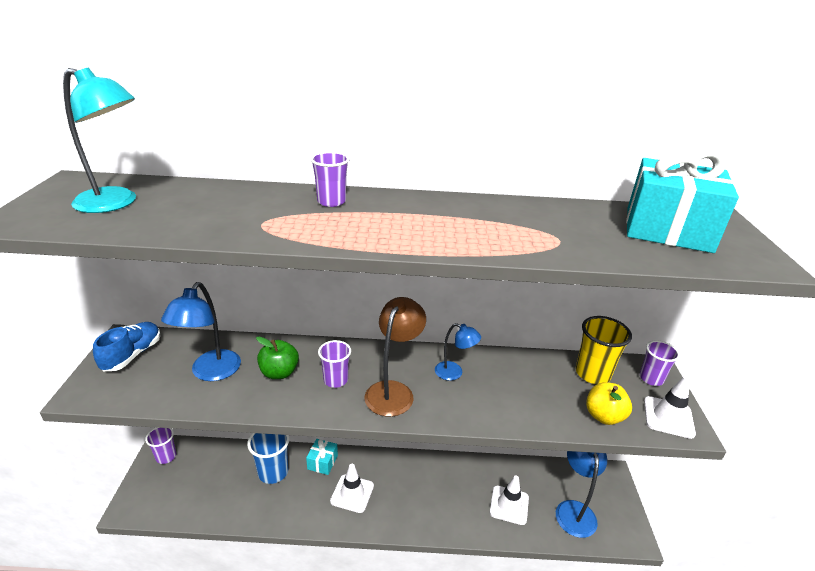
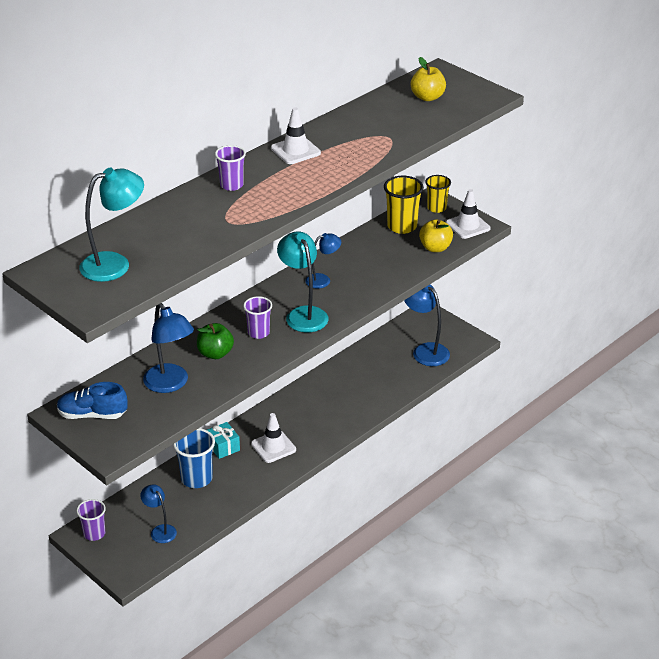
camera: 45 degrees left, 5 degrees up
blue shoe [93,322,160,371] -> blue shoe turned 60 degrees counterclockwise [57,382,128,419]
brown lamp [364,297,426,417] -> turquoise lamp [277,231,329,333]
white traffic cone [490,476,529,525] -> white traffic cone moved to [271,108,321,164]
turquoise gift [626,151,739,253] -> yellow apple [411,57,446,101]
purple cup [640,340,680,386] -> yellow cup [425,175,451,213]
none -> blue lamp [140,484,177,543]

